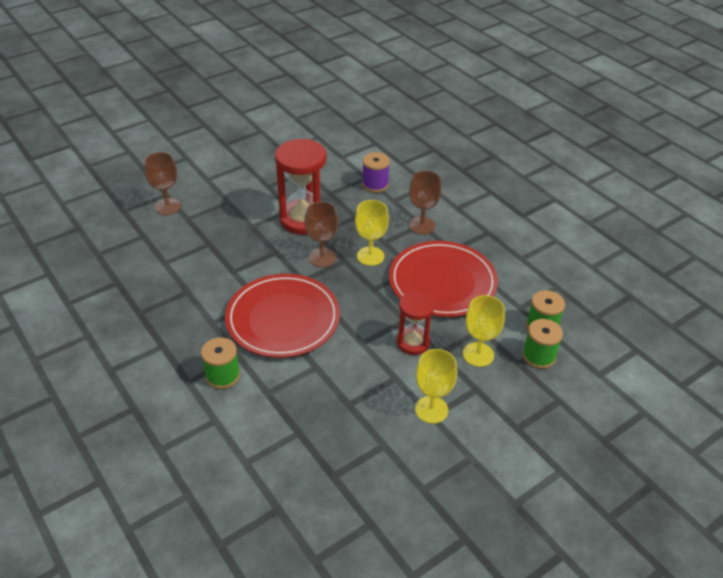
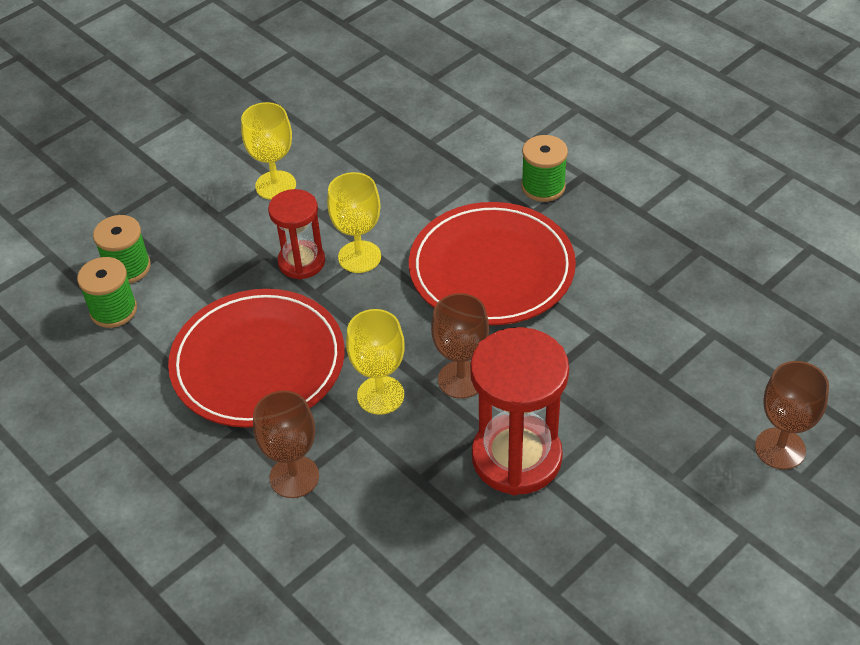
camera: 175 degrees right, 5 degrees up
purple spool [362,152,390,193] -> none
yellow goblet [463,295,505,367] -> yellow goblet moved to [327,172,381,273]

